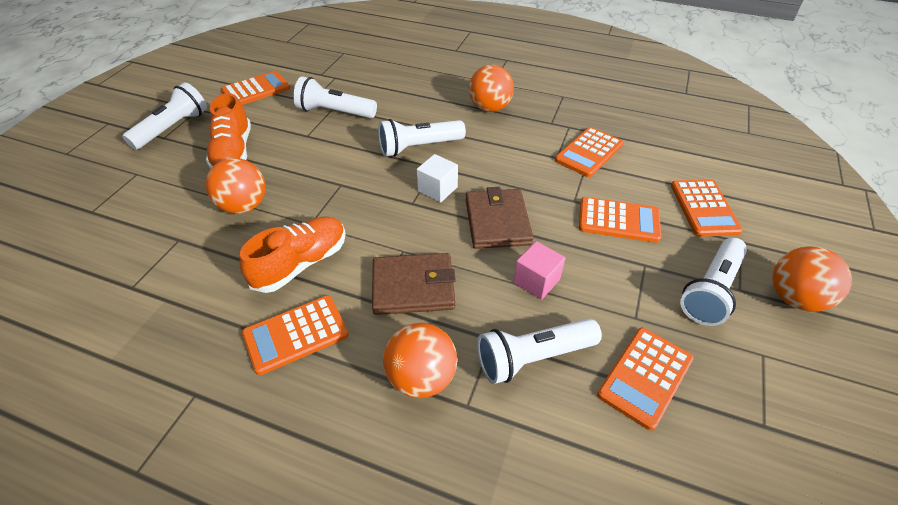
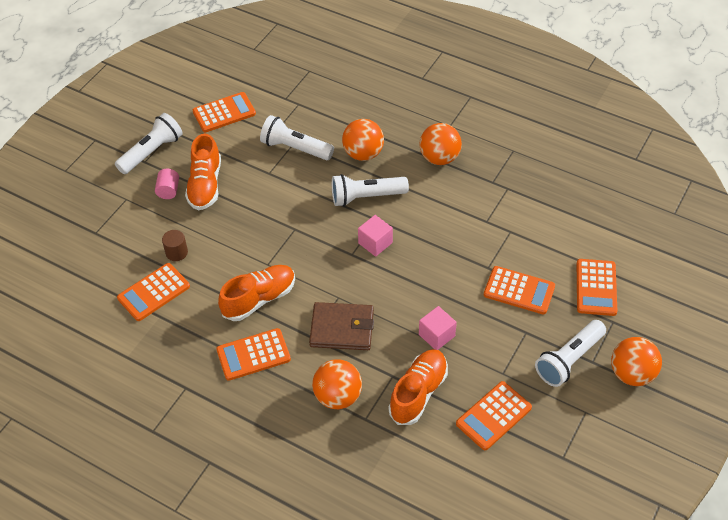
camera: 10 degrees right, 5 degrees up
orange ball [205,158,265,214] -> orange ball moved to [342,119,384,161]
white cube [417,154,458,202] -> pink cube [358,215,393,257]
brown wallet [466,187,534,249] -> none
white flashlight [477,319,602,384] -> orange shoe [389,349,448,425]
orange calculator [555,127,623,177] -> orange calculator moved to [117,263,190,321]
none -> pink cylinder [155,169,179,199]
none -> brown cylinder [162,230,188,261]

